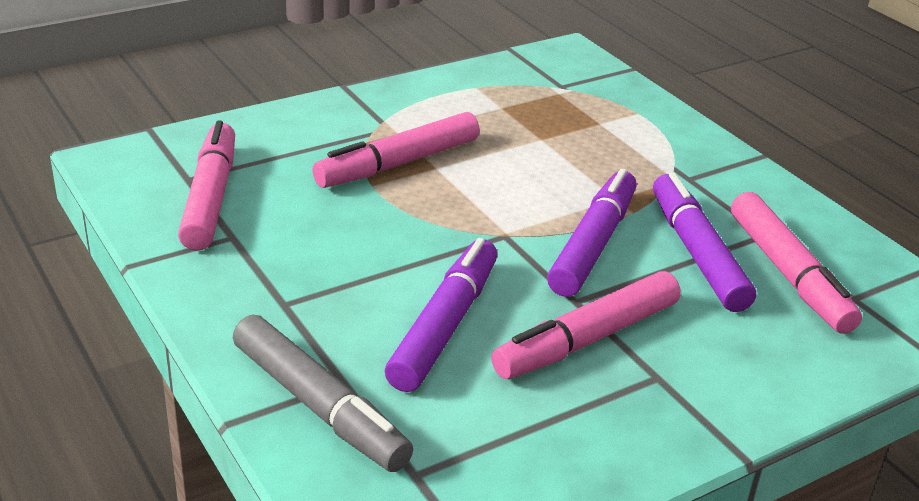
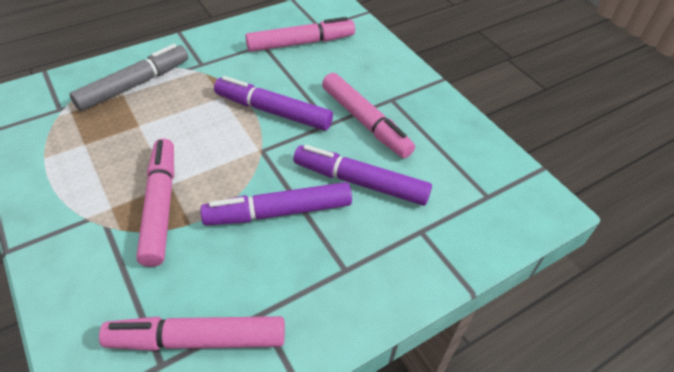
camera: 90 degrees left, 15 degrees up
grey marker [233,314,413,472] -> grey marker moved to [70,44,188,111]
pink marker [313,112,480,188] -> pink marker turned 150 degrees counterclockwise [136,139,174,267]
purple marker [653,172,756,312] -> purple marker moved to [200,182,352,226]

